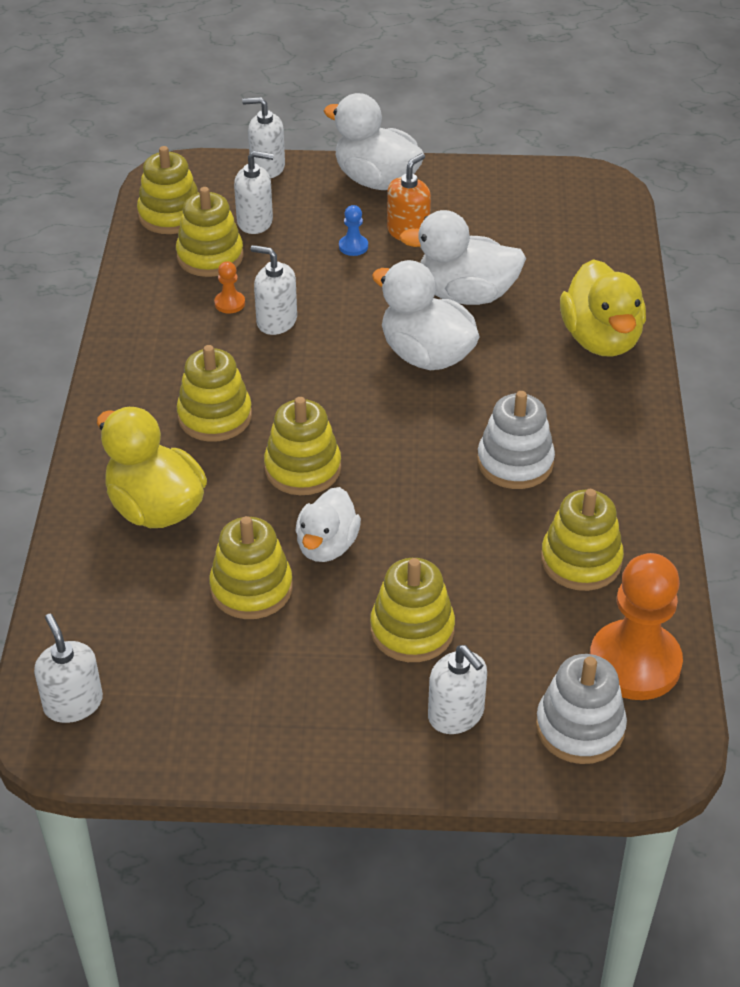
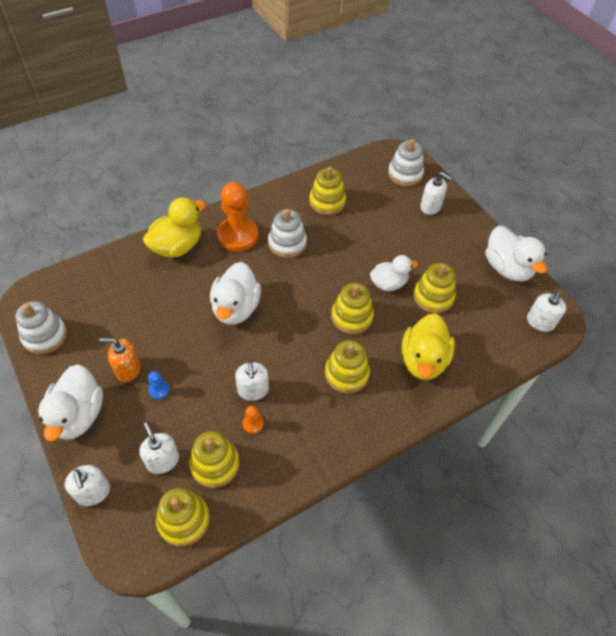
camera: 125 degrees left, 10 degrees up
yellow stacking toy [370,558,455,662] -> none
white duck [399,210,526,305] -> white duck moved to [486,226,547,282]
white soap dispenser [428,645,487,734] -> white soap dispenser turned 105 degrees clockwise [420,172,452,215]
orange pawn [590,553,683,700] -> orange pawn moved to [217,182,258,252]
none -> white stacking toy [15,301,67,354]

